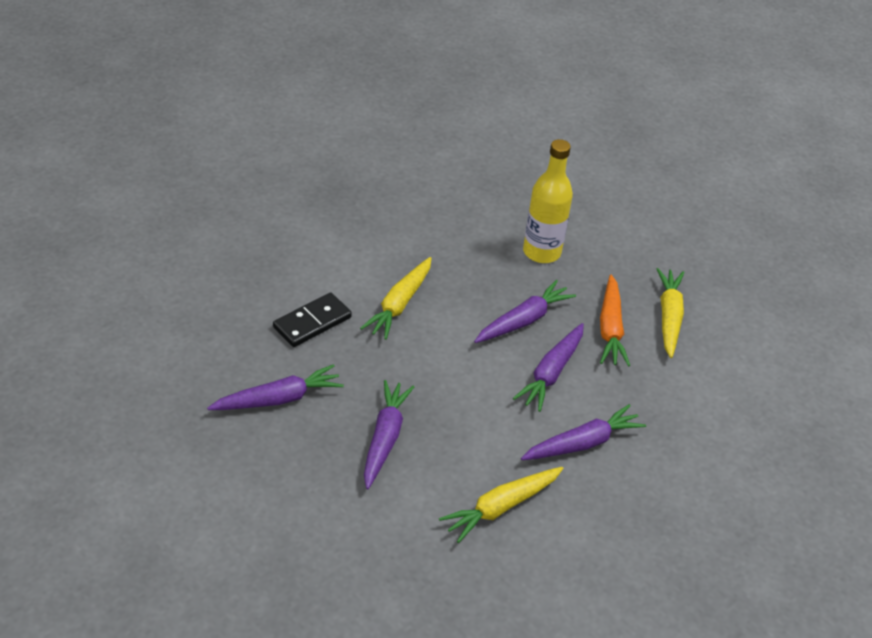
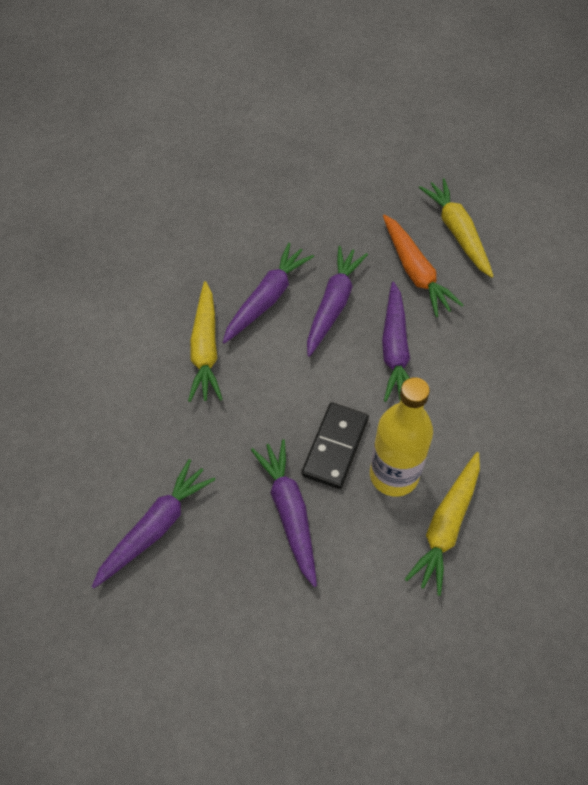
camera: 25 degrees left, 15 degrees up
black domino [273,293,352,347] -> black domino moved to [301,402,369,489]
purple carrot [521,404,646,460] -> purple carrot moved to [223,243,314,344]
yellow bottle [523,139,573,263] -> yellow bottle moved to [370,377,433,497]

